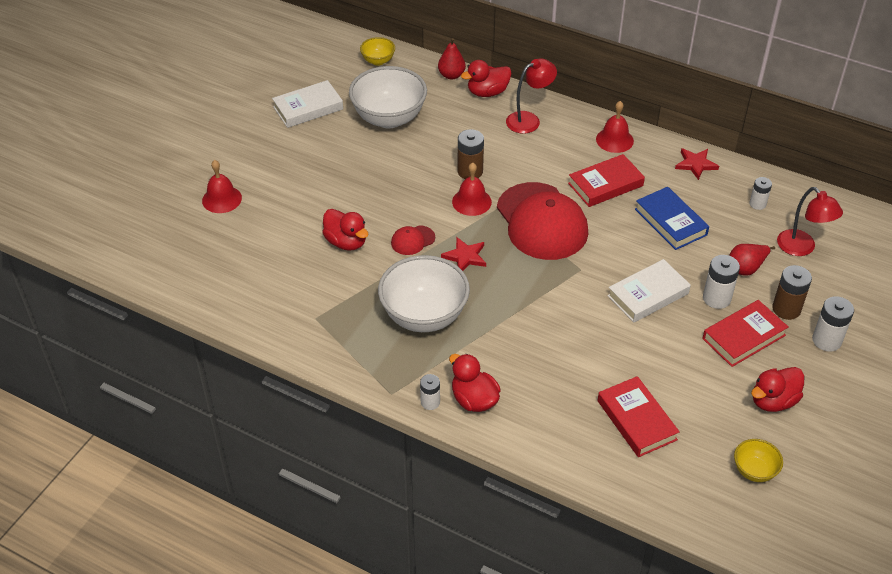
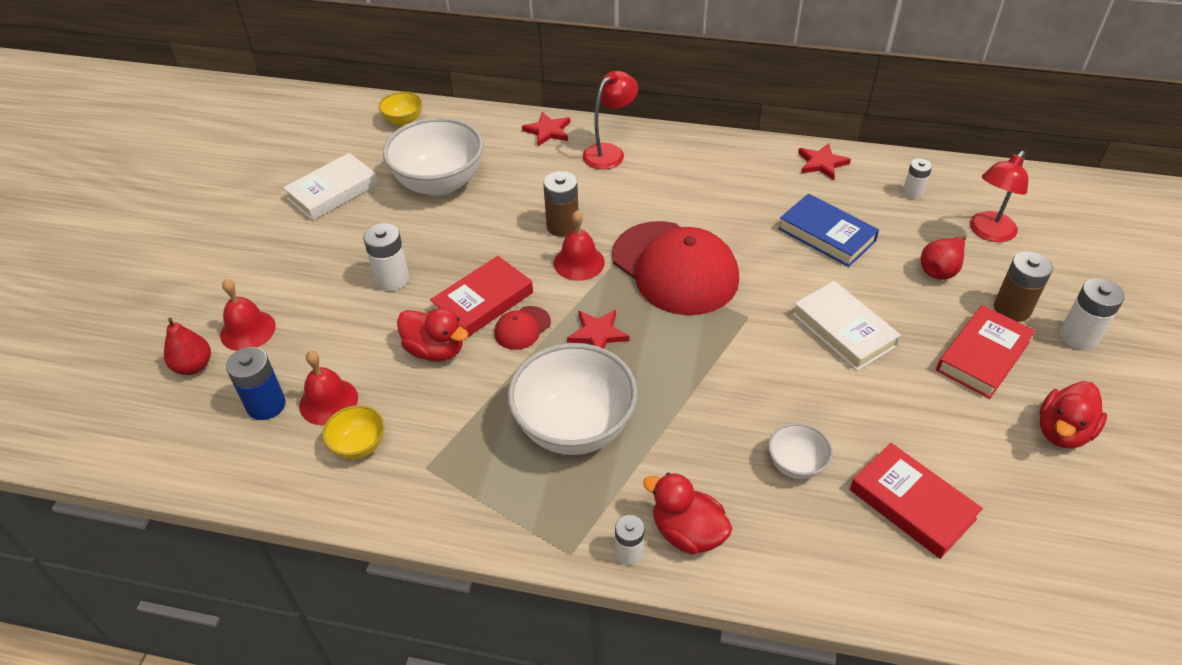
camera: 15 degrees left, 0 degrees up
red pear [438,38,466,80] -> red pear moved to [164,318,211,375]
red duck [461,60,512,97] -> red star [522,112,570,146]
red book [568,154,645,207] -> red book moved to [430,256,533,338]
red bell [596,101,634,153] -> red bell moved to [299,351,358,425]
white book [607,259,691,322] -> white book turned 75 degrees counterclockwise [792,281,901,371]
white battery [703,255,740,309] -> white battery moved to [363,223,409,291]
yellow bowl [734,439,783,482] -> yellow bowl moved to [322,405,385,460]
red lamp [777,187,843,256] -> red lamp turned 90 degrees clockwise [970,151,1029,242]
none -> blue battery [226,347,286,420]
none -> white bowl [768,423,833,479]

